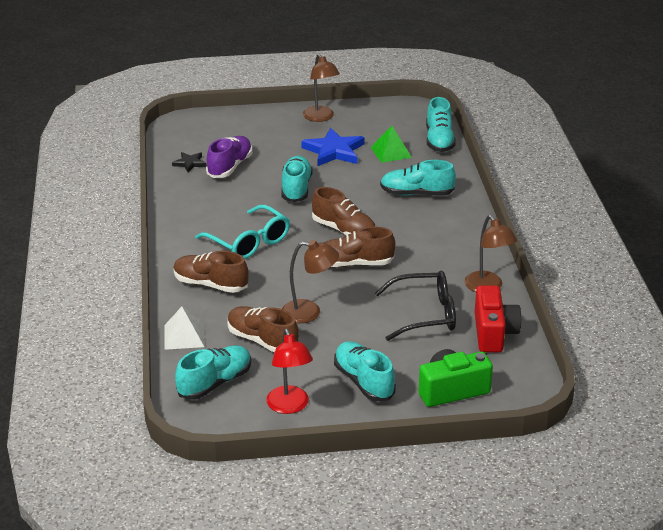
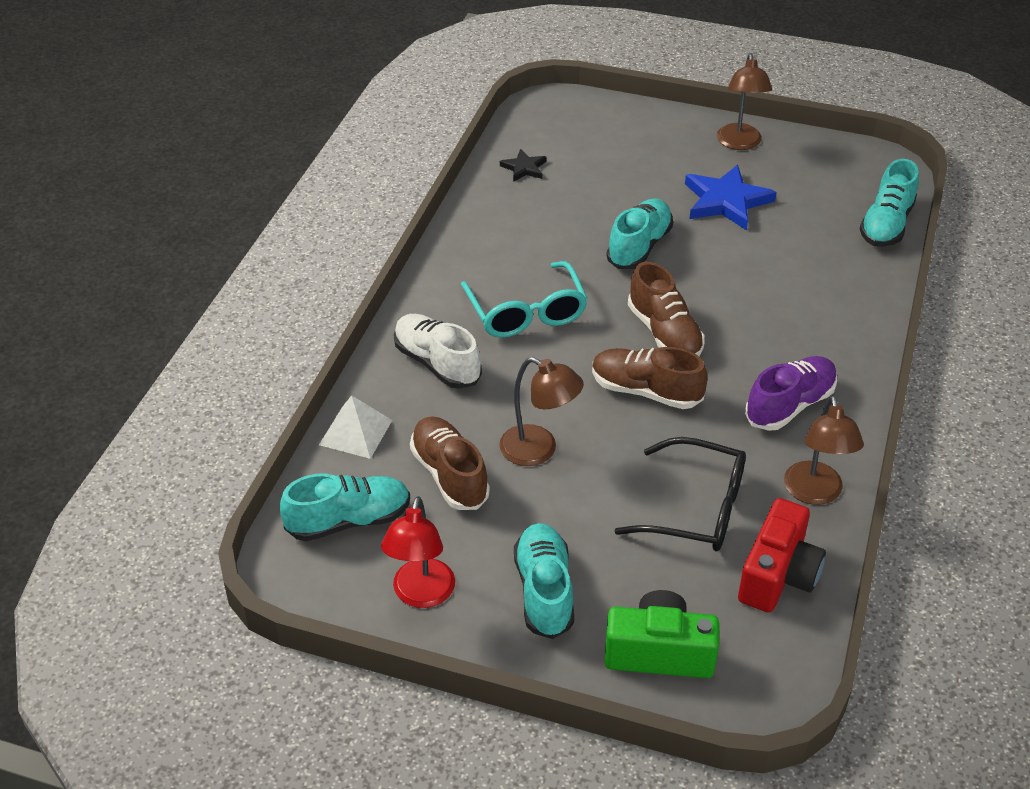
camera: 25 degrees right, 10 degrees up
brown shoe [173,251,249,293] -> white shoe [394,314,482,389]
purple shoe [206,136,252,178] -> purple shoe moved to [745,356,837,431]
green pyramid [371,126,412,163] -> none
turquoise shoe [380,160,456,196] -> none

